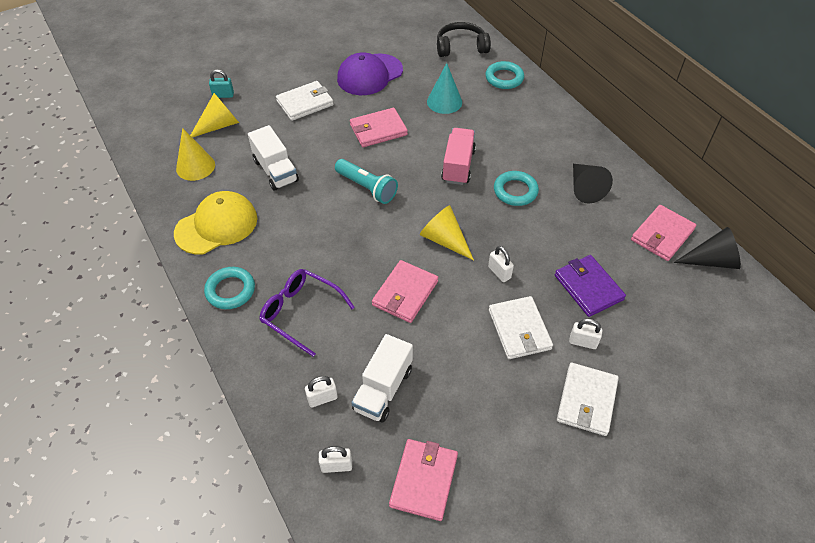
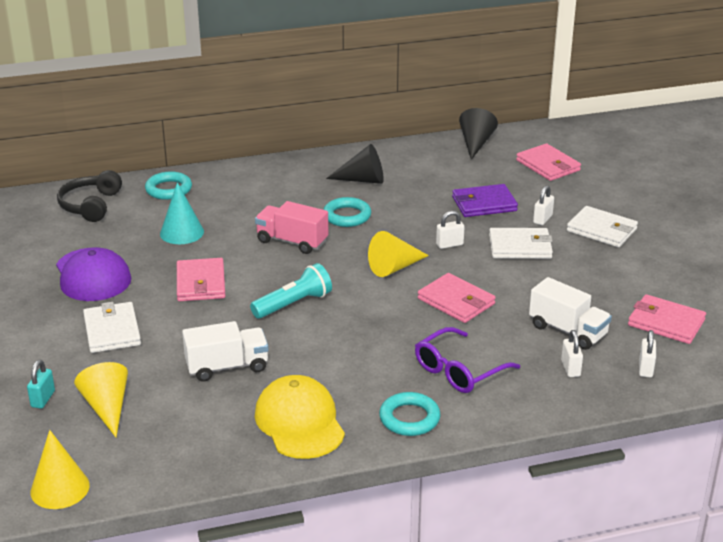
camera: 75 degrees left, 20 degrees down
yellow cone [176,128,215,181] -> yellow cone moved to [30,430,90,509]
pink wallet [631,205,696,261] -> pink wallet moved to [516,143,581,181]

